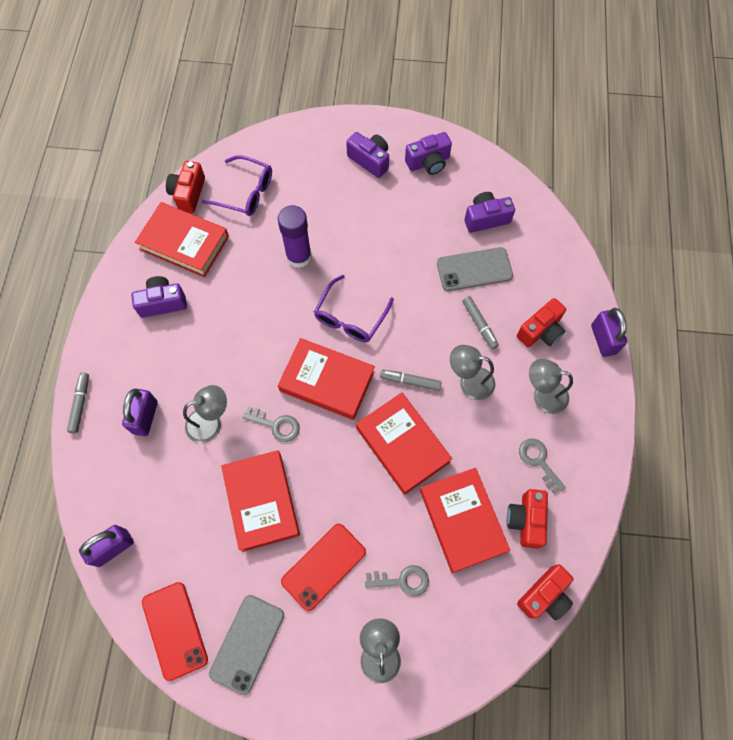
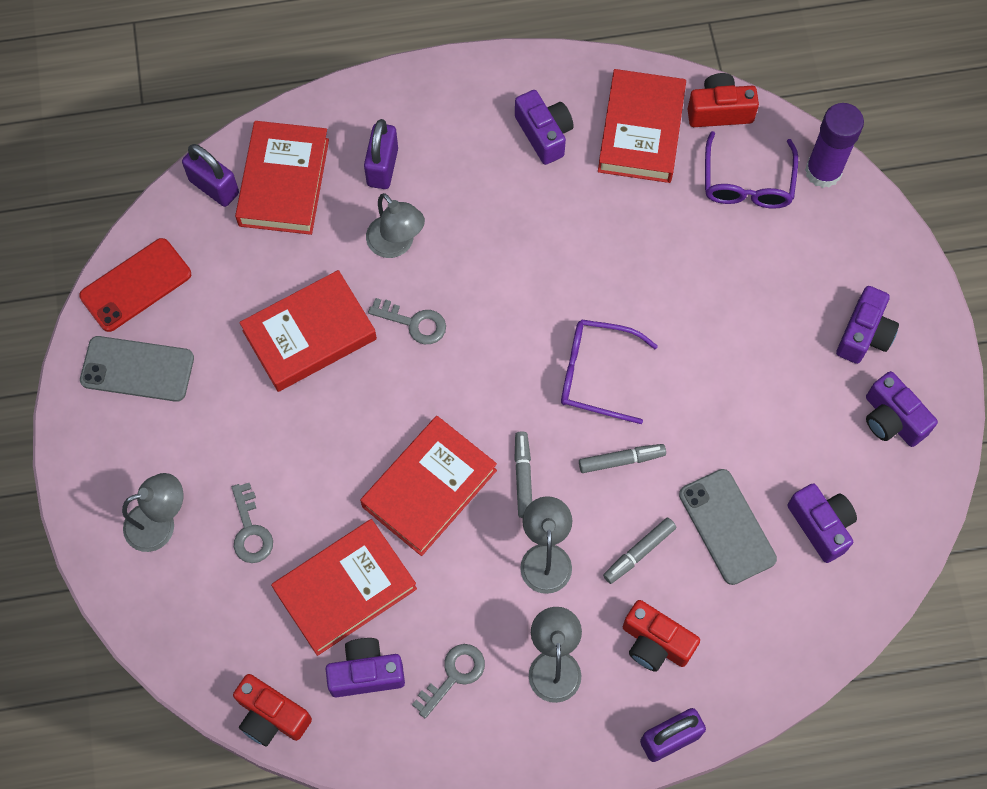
camera: 75 degrees right, 0 degrees up
grey marker [67,372,89,434] -> grey marker moved to [579,444,666,473]
purple padlock [122,389,158,436] -> purple padlock turned 75 degrees counterclockwise [364,119,398,189]
grey key [242,406,300,442] -> grey key turned 75 degrees counterclockwise [368,298,446,344]
purple glue stick [278,205,312,268] -> purple glue stick moved to [805,103,864,188]
red book [278,338,375,420] -> red book moved to [235,121,329,235]
red phone [281,524,366,611] -> none
red camera [507,489,548,548] -> purple camera [326,638,405,697]

